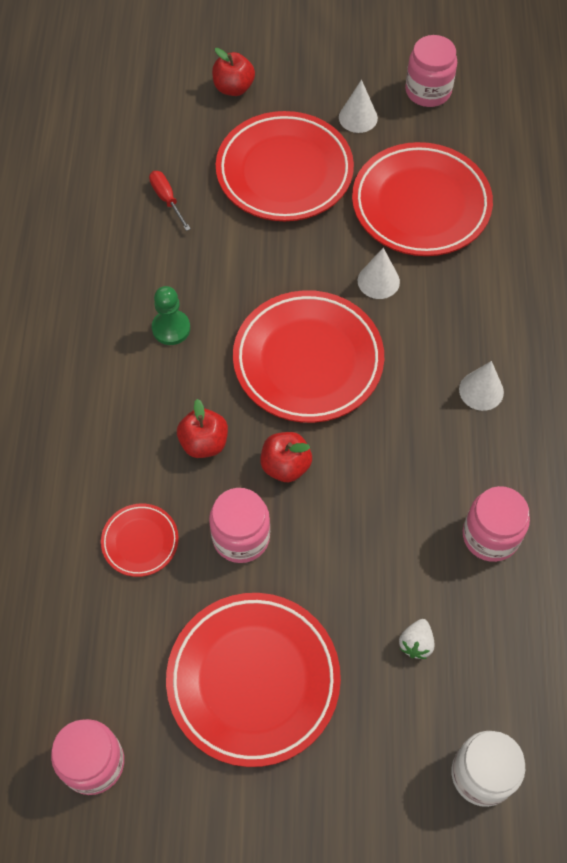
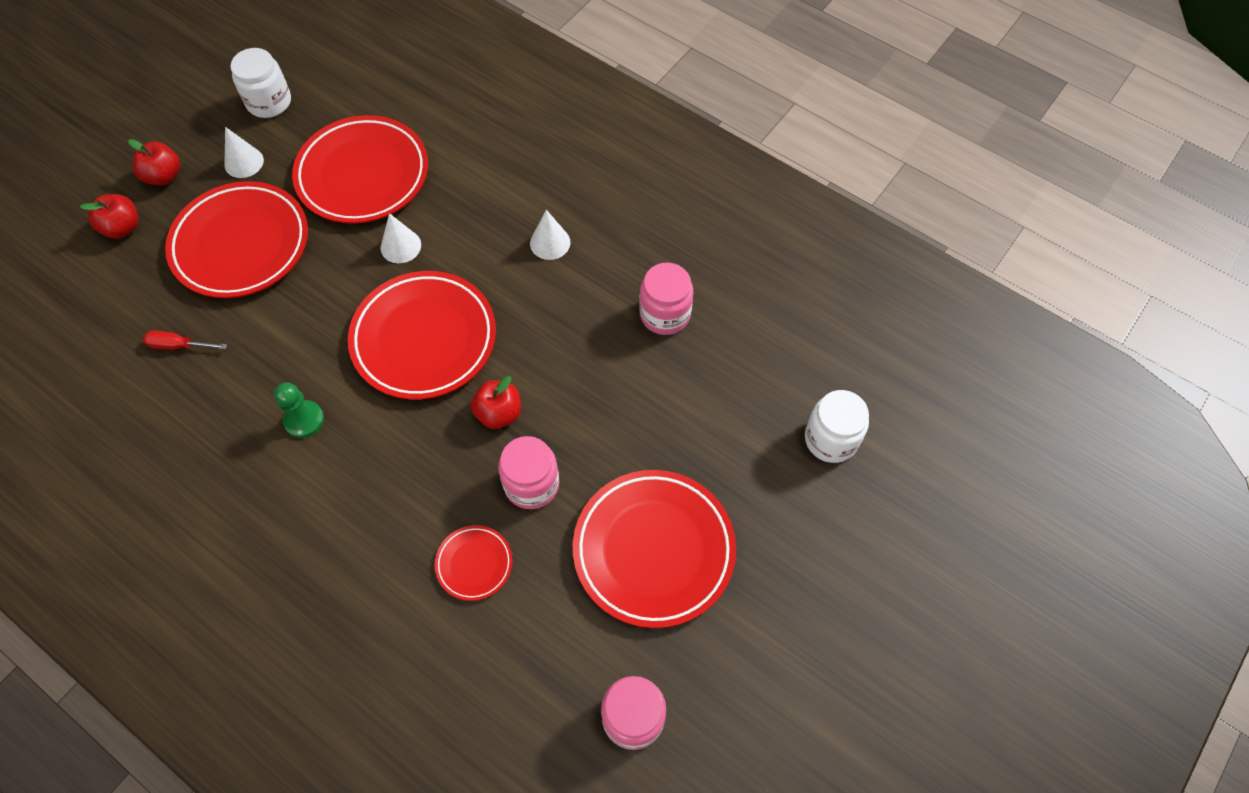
camera: 55 degrees left, 0 degrees up
red apple [177,399,228,458] -> red apple moved to [128,139,180,185]
white strawberry [399,619,434,659] -> none
pink jar [405,35,457,107] -> white jar [230,48,291,118]

